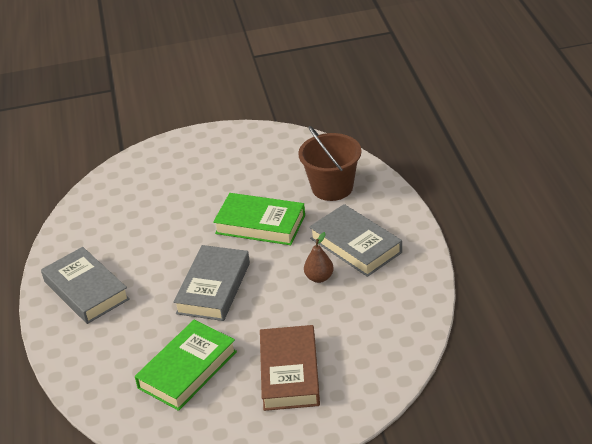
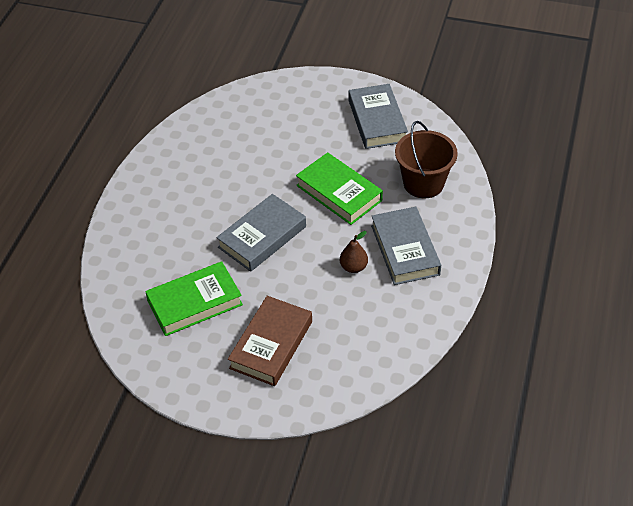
camera: 25 degrees right, 10 degrees up
grey book [41,247,130,324] -> grey book moved to [348,84,408,149]

